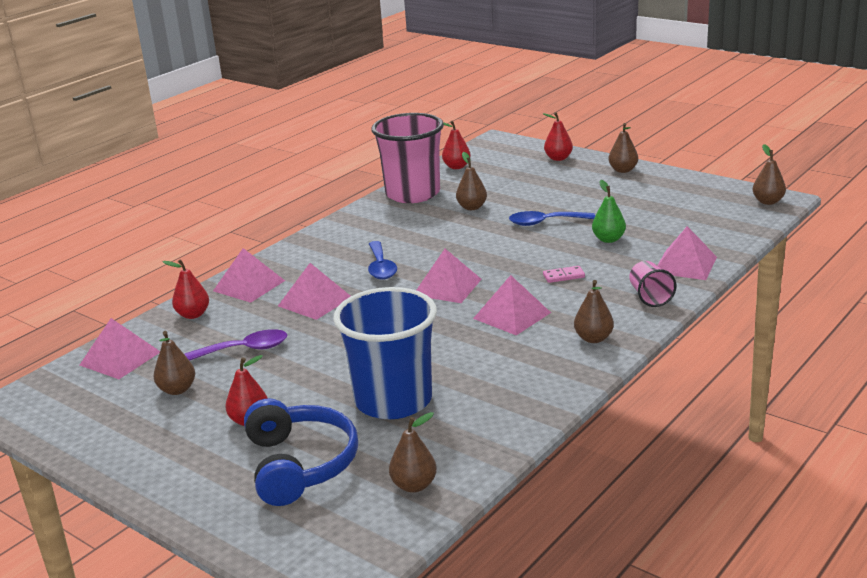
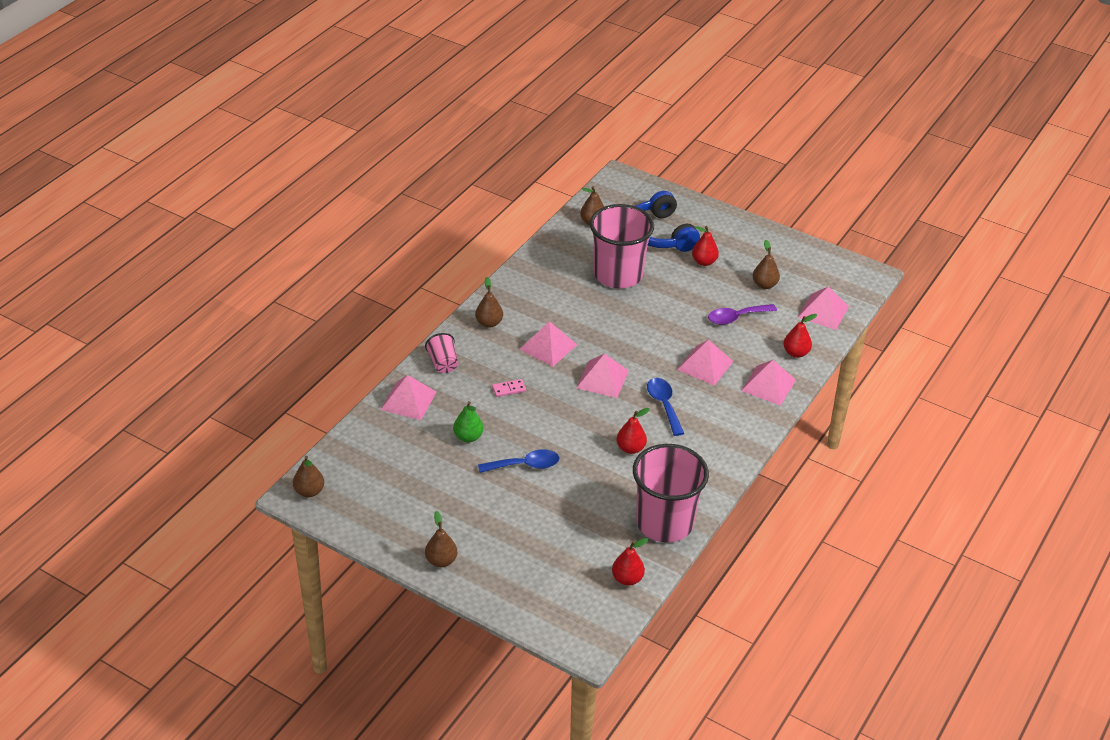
camera: 170 degrees right, 15 degrees up
blue cup [333,287,437,419] -> pink cup [590,204,654,288]
brown pear [456,152,487,210] -> none
red pear [543,112,573,161] -> red pear moved to [617,408,650,454]

